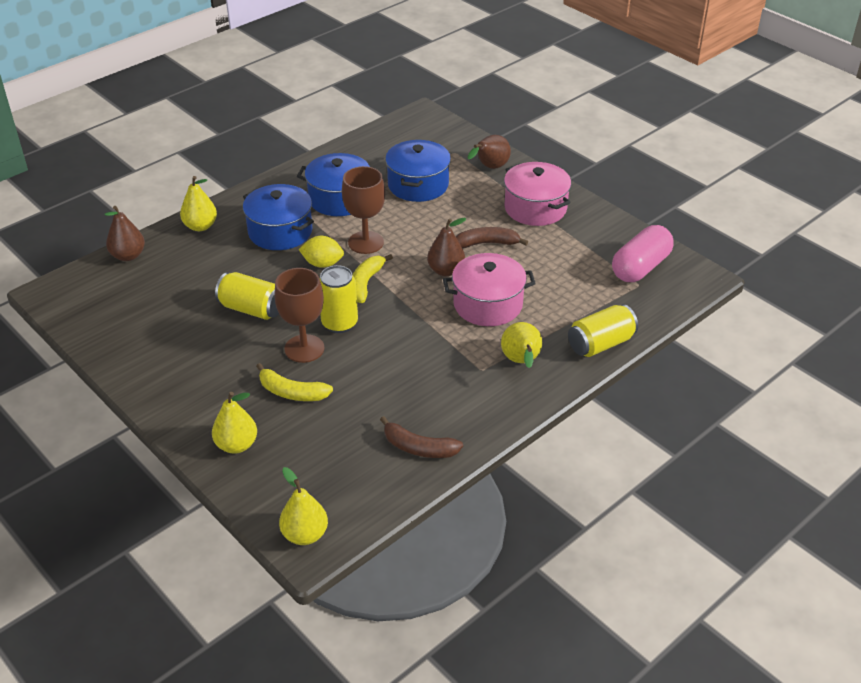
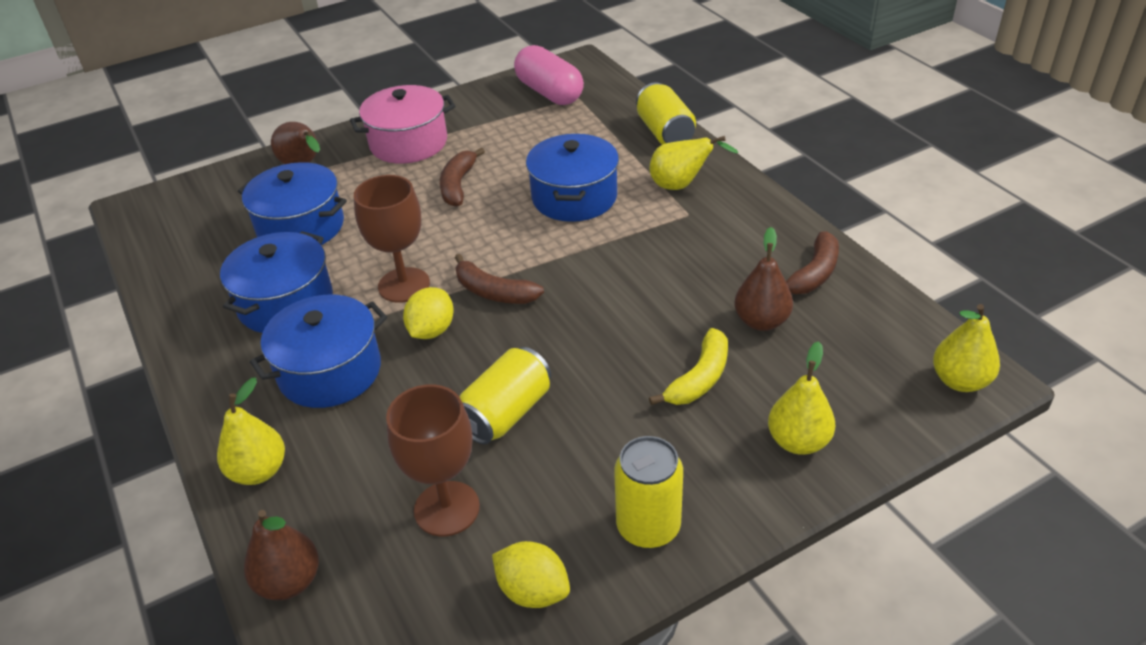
camera: 75 degrees left, 0 degrees up
brown goblet [274,268,324,363] -> brown goblet moved to [386,384,480,536]
yellow can [320,265,358,333] -> yellow can moved to [614,436,683,549]
yellow banana [353,254,393,303] -> brown banana [455,254,544,304]
brown pear [427,217,466,276] -> brown pear moved to [734,227,793,331]
pink pot [443,253,536,326] -> blue pot [526,134,619,222]
none -> yellow lemon [492,541,570,608]

